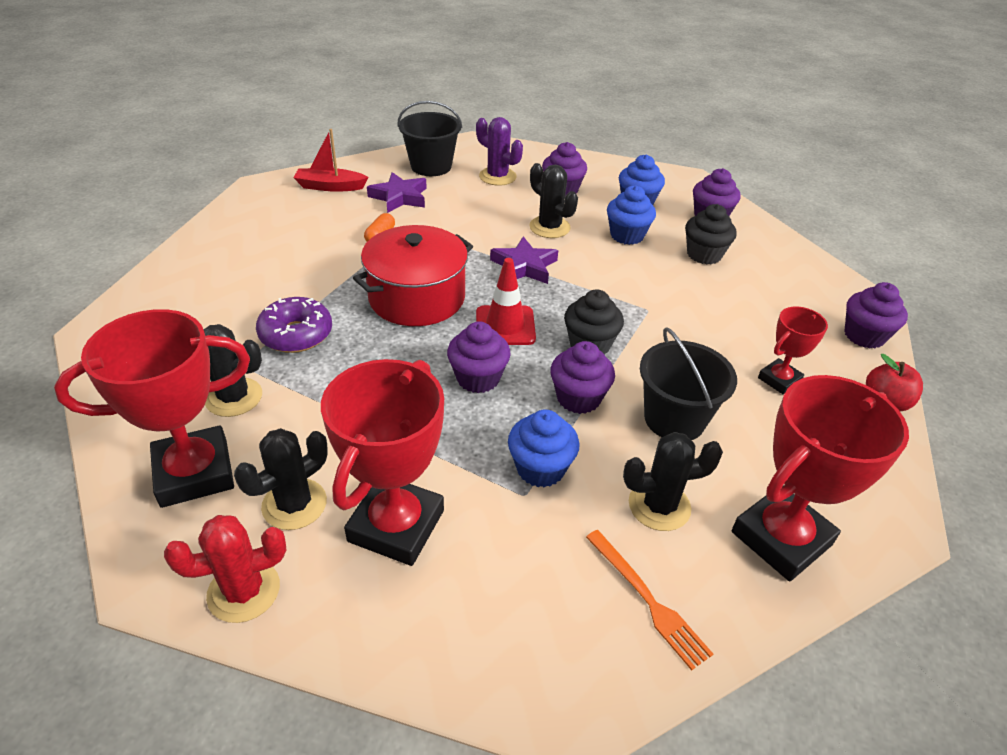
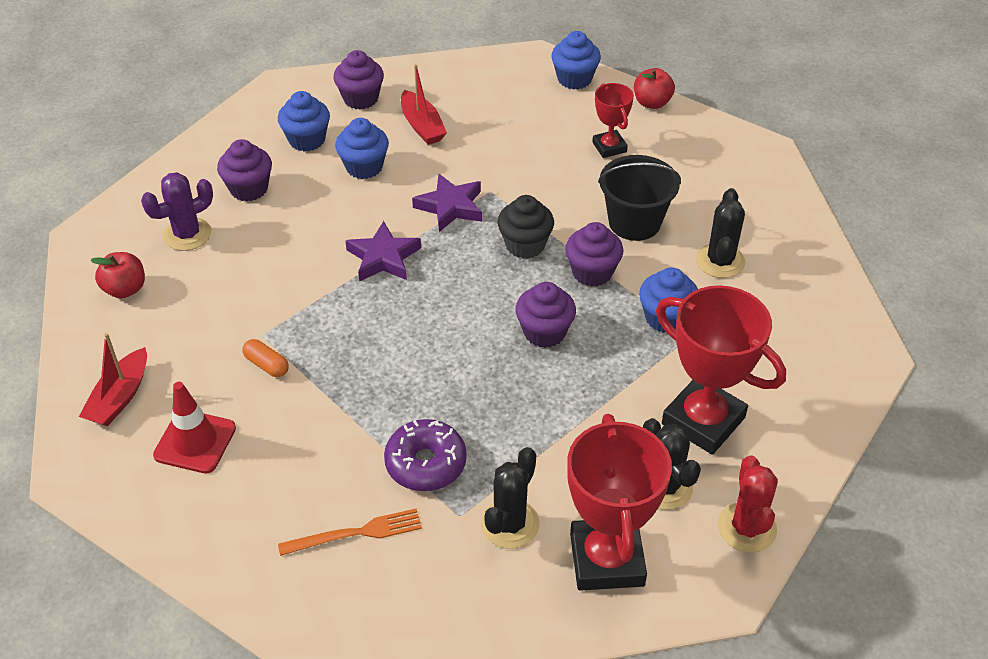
camera: 70 degrees left, 5 degrees up
red pot [353,225,473,326] -> none
purple star [367,172,427,213] -> purple star moved to [412,173,482,232]
black bucket [397,101,462,176] -> red apple [90,252,145,298]
red traffic cone [476,258,536,345] -> red traffic cone moved to [153,382,236,474]
black cactus [529,163,578,238] -> none
orange fork [586,530,713,670] -> orange fork moved to [278,508,422,556]
black cupcake [685,204,737,264] -> red boat [401,64,447,145]
red trophy [732,375,909,581] -> none
purple cupcake [844,282,908,348] -> blue cupcake [551,31,601,90]

